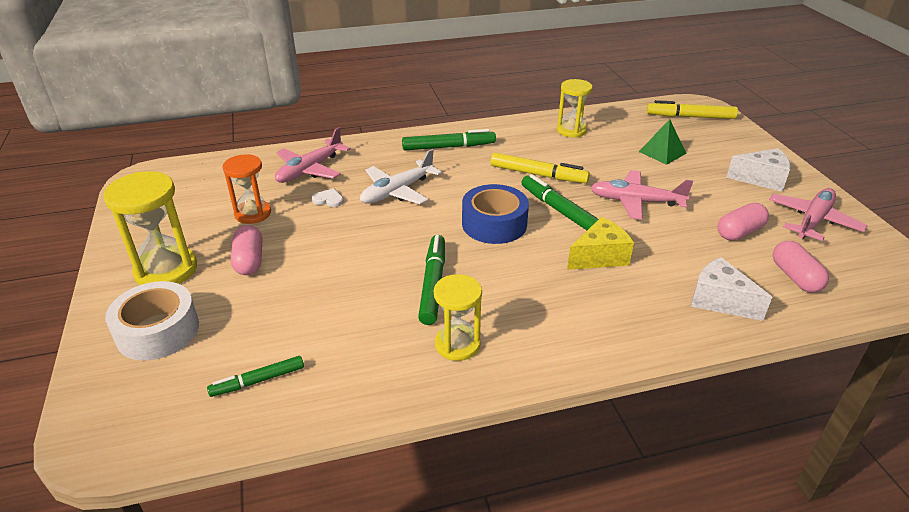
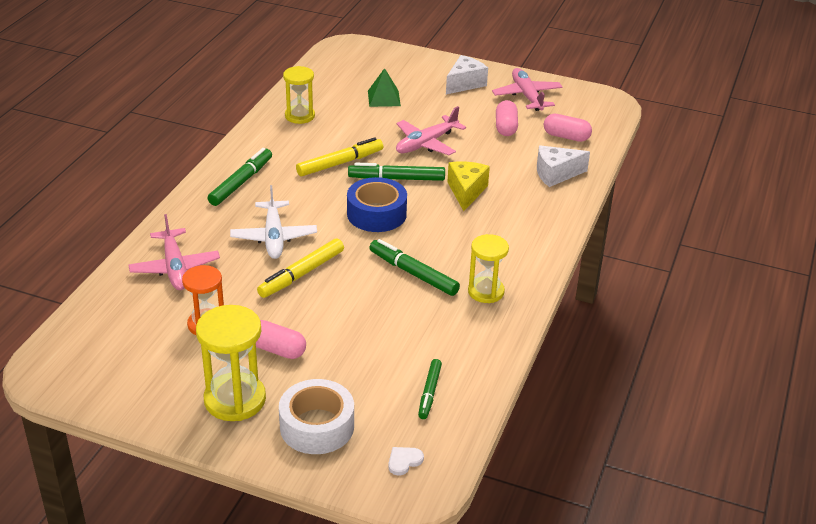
camera: 55 degrees left, 0 degrees up
white heart [312,188,344,207] -> white heart moved to [388,447,424,476]
yellow marker [647,100,738,119] -> yellow marker moved to [257,238,344,298]

